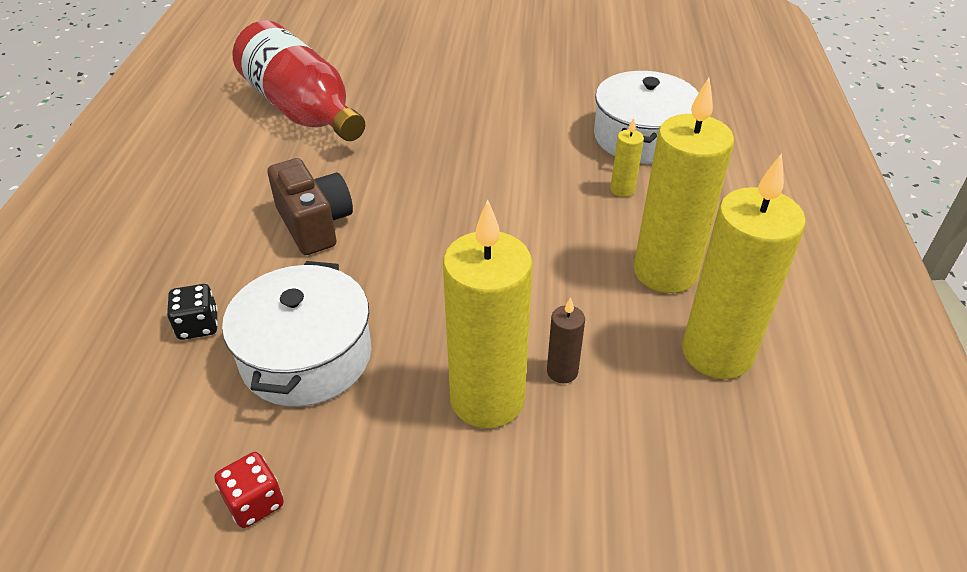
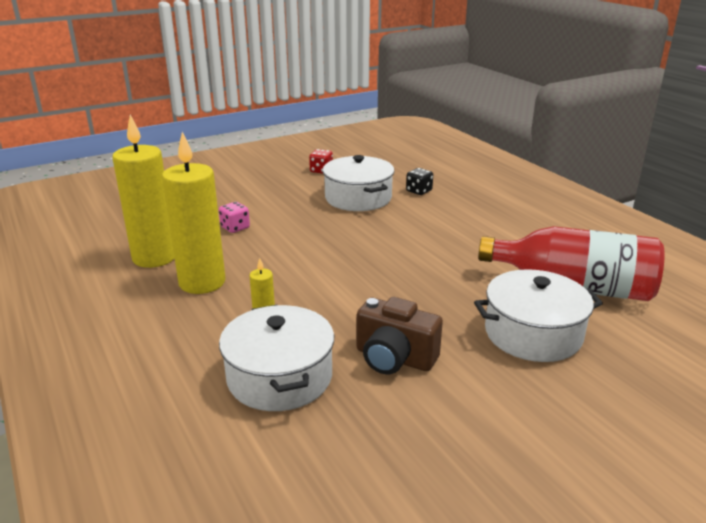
camera: 145 degrees right, 15 degrees down
brown camera [268,158,353,255] -> brown camera moved to [357,297,443,374]
yellow candle [443,200,533,429] -> none
brown candle [547,297,585,383] -> pink dice [219,202,250,233]
none -> white pot [474,269,603,362]

